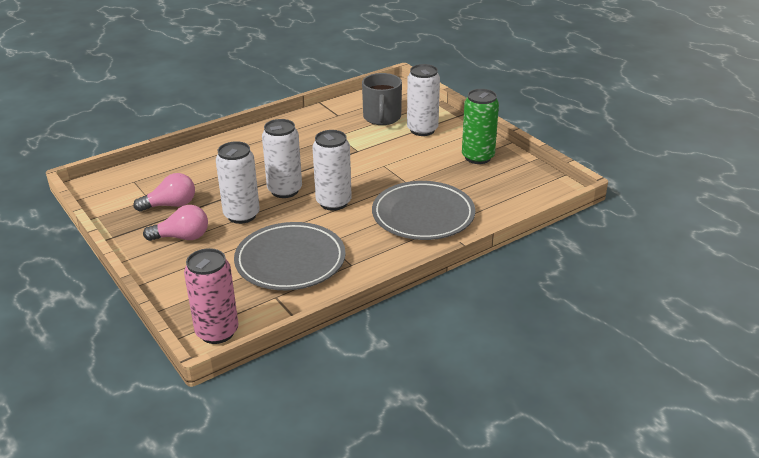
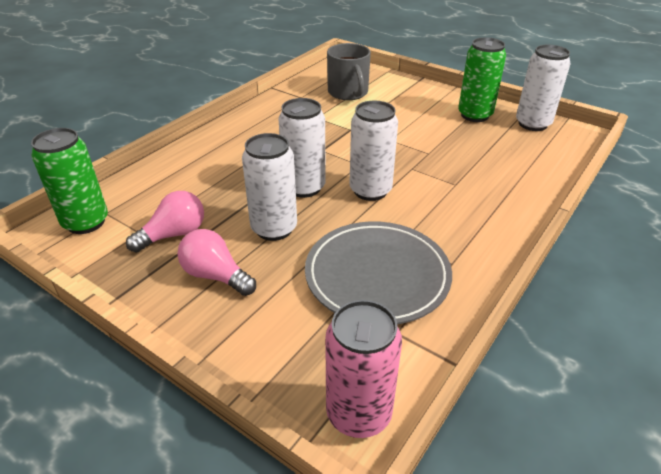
camera: 20 degrees left, 5 degrees up
pink light bulb [143,205,208,241] -> pink light bulb turned 120 degrees counterclockwise [177,229,256,296]
grey plate [372,181,475,240] -> none
white can [407,64,440,136] -> white can moved to [516,45,571,131]
none -> green can [31,128,108,234]

